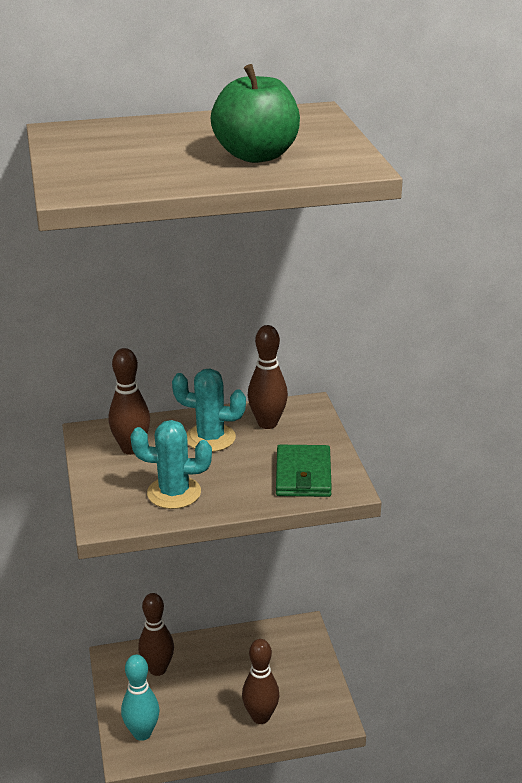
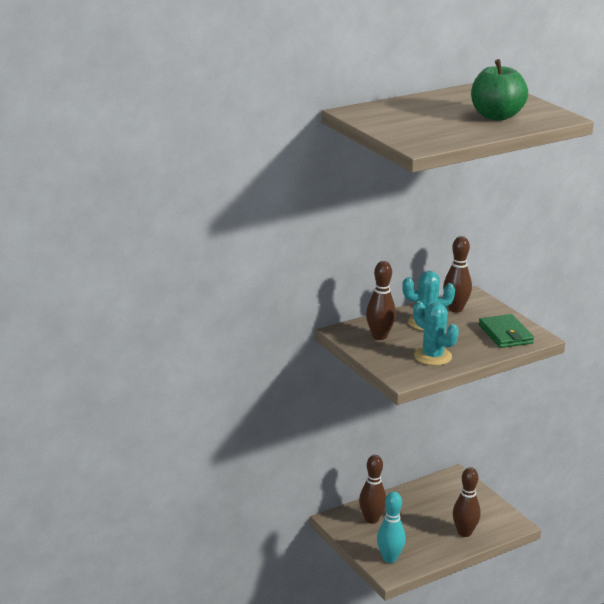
camera: 20 degrees left, 5 degrees down
turquoise cactus [131,420,212,509] -> turquoise cactus turned 60 degrees clockwise [413,301,459,366]

